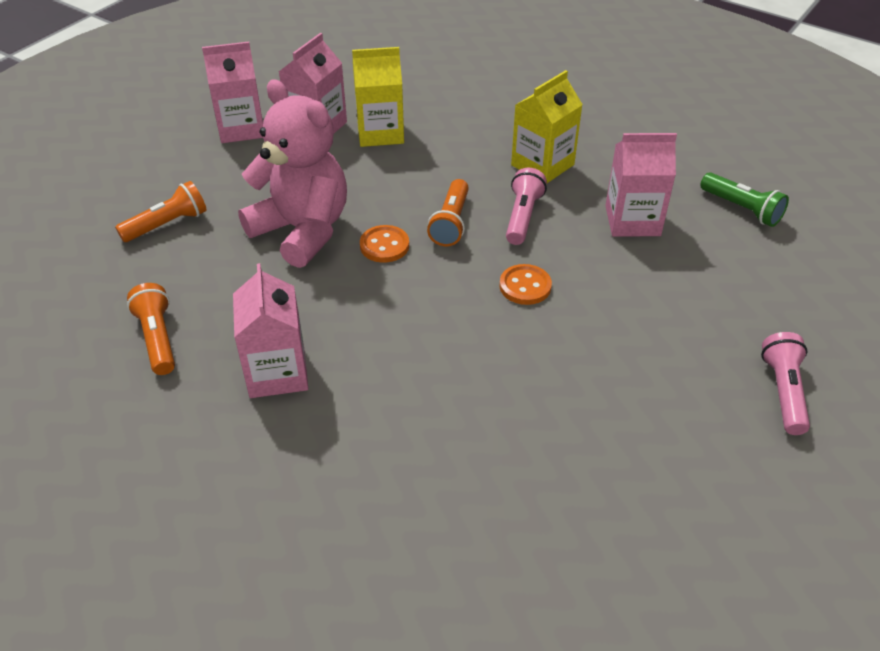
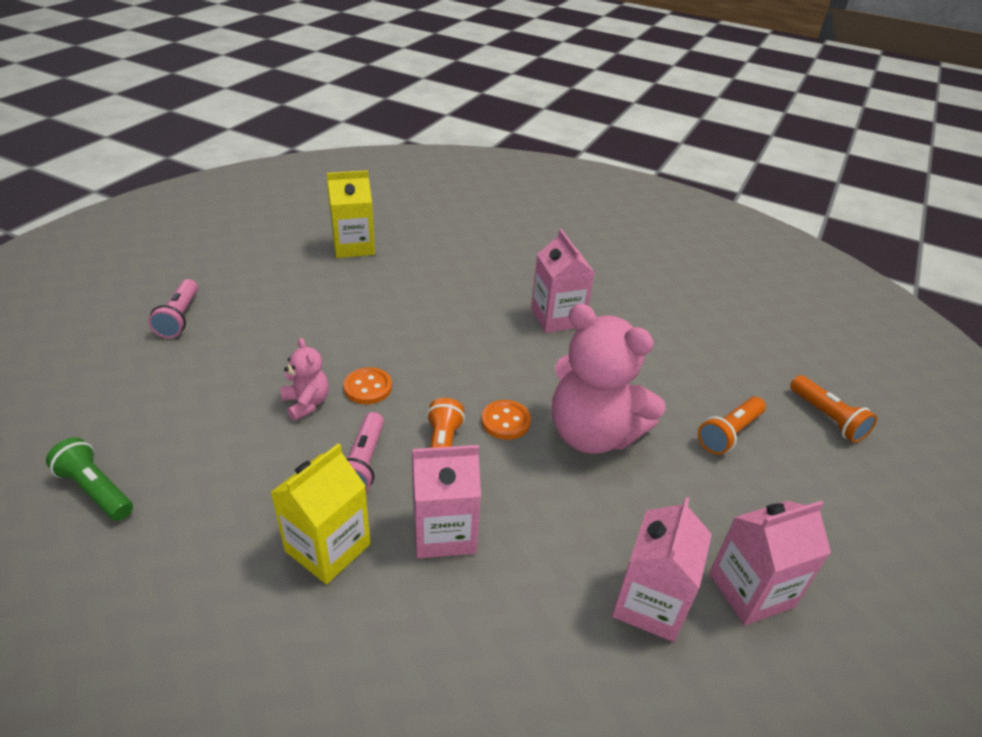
camera: 170 degrees right, 5 degrees down
orange flashlight [127,283,175,375] -> orange flashlight moved to [790,375,877,443]
yellow carton [352,47,404,147] -> yellow carton moved to [327,170,375,258]
pink carton [605,133,677,237] -> pink carton moved to [412,445,481,558]
none -> pink teddy bear [280,338,329,421]

